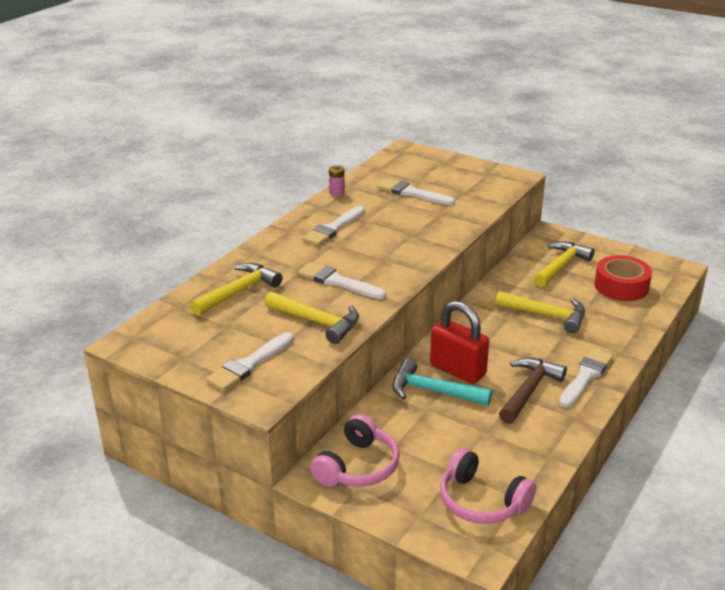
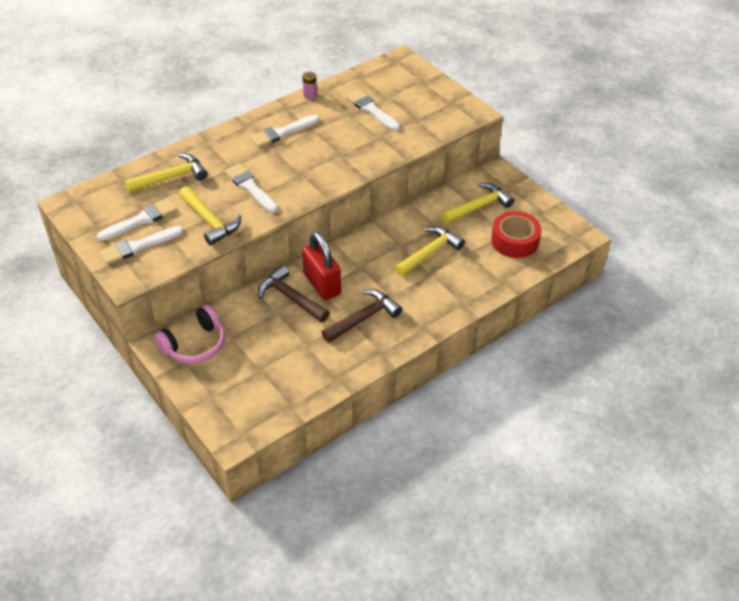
camera: 20 degrees right, 15 degrees up
turquoise hammer [392,358,492,406] -> brown hammer [258,265,330,322]
pink headphones [440,448,536,524] -> none
yellow hammer [496,291,585,333] -> yellow hammer turned 90 degrees counterclockwise [395,226,465,277]
white brush [559,348,613,407] -> white brush moved to [97,199,177,241]

